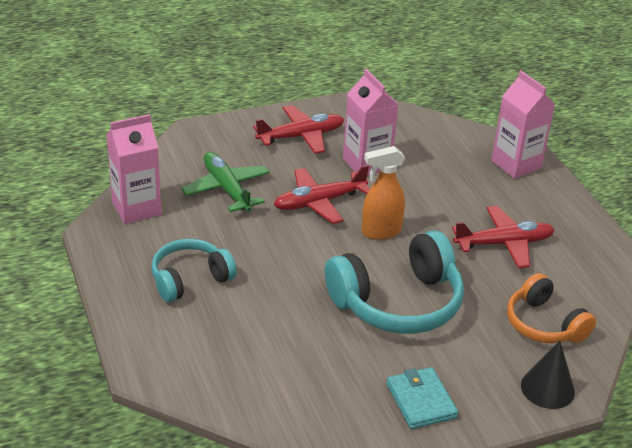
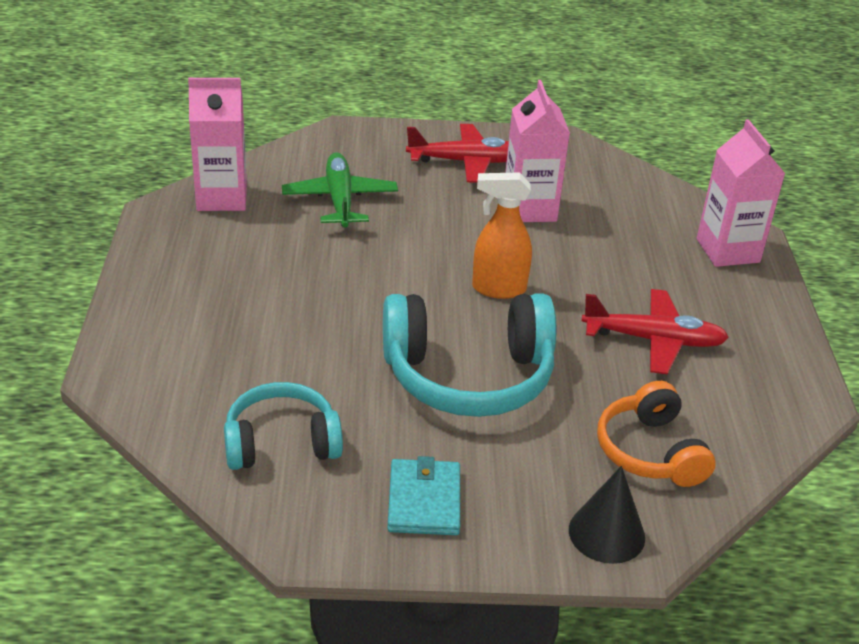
camera: 20 degrees right, 0 degrees up
turquoise headphones [151,239,237,302] -> turquoise headphones moved to [224,382,343,470]
red plane [274,165,370,224] -> none

